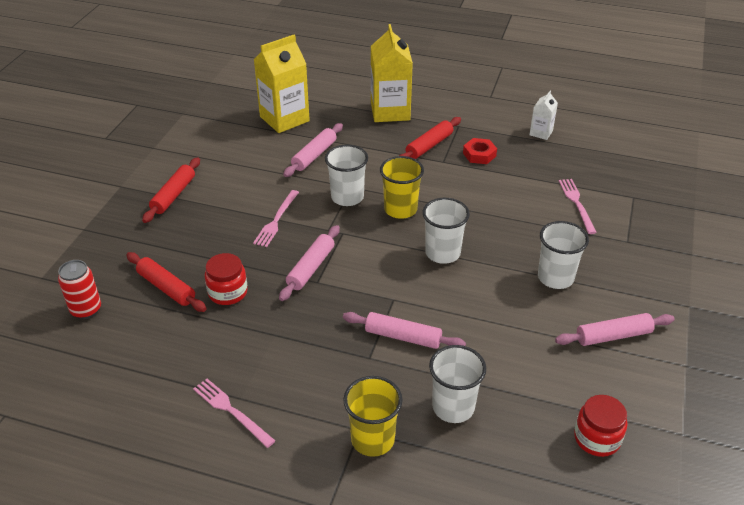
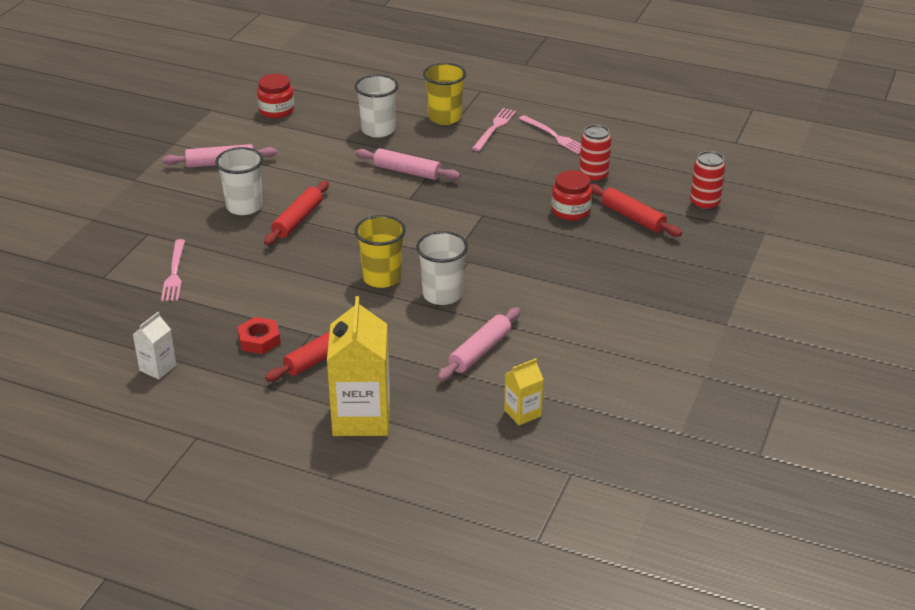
camera: 175 degrees left, 5 degrees down
red rolling pin [142,157,200,223] -> red rolling pin moved to [264,181,329,245]
pink fork [253,190,299,247] -> pink fork moved to [472,108,516,151]
yellow carton [254,34,310,133] -> yellow carton [504,358,544,425], size x0.50
pink rolling pin [279,225,340,301] -> none
white cup [423,198,470,264] -> none
none -> red can [579,125,611,183]

